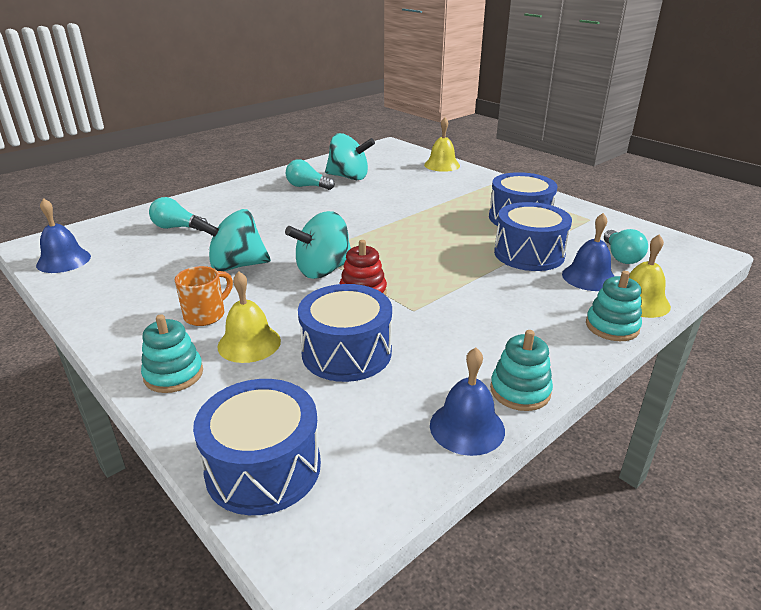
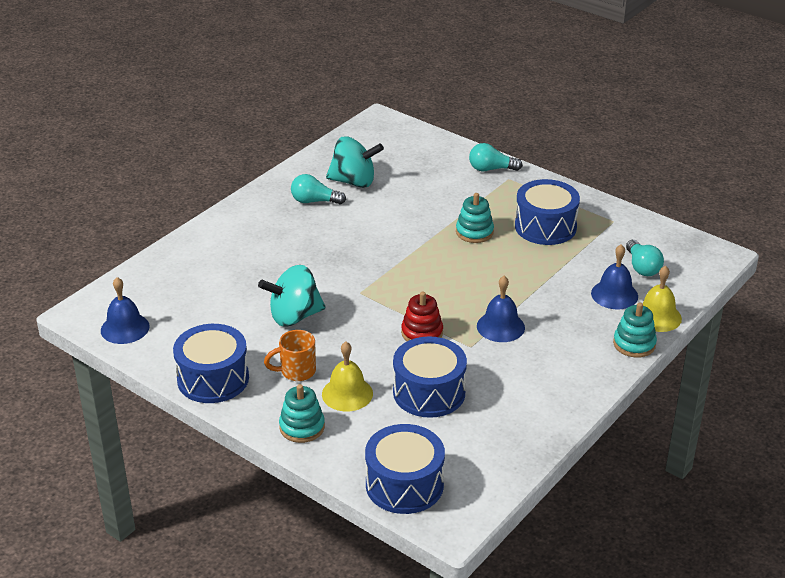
camera: 10 degrees left, 5 degrees up
turquoise light bulb [149,197,208,231] -> turquoise light bulb moved to [469,143,523,171]
orange mug [175,266,233,326] -> orange mug turned 135 degrees counterclockwise [264,330,316,381]
turquoise spinning top [285,211,351,279] -> none
yellow bell [424,117,460,172] -> none
blue bell [430,347,505,456] -> blue bell moved to [477,276,525,342]
turquoise stacking toy [490,330,553,411] -> turquoise stacking toy moved to [456,193,494,243]
blue drum [494,202,572,271] -> blue drum moved to [173,324,249,403]

